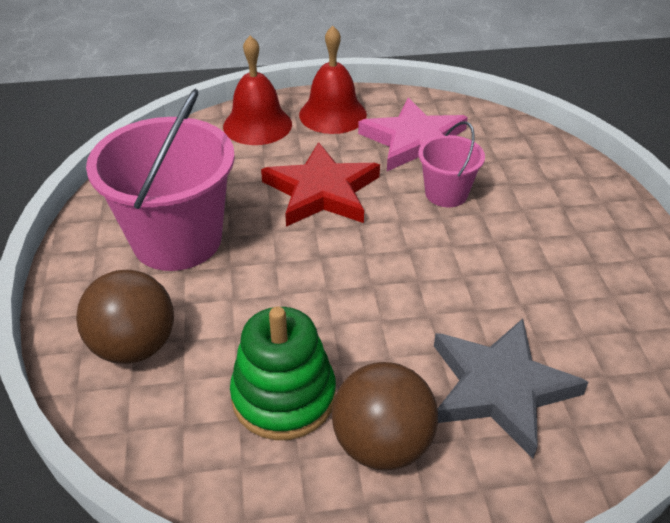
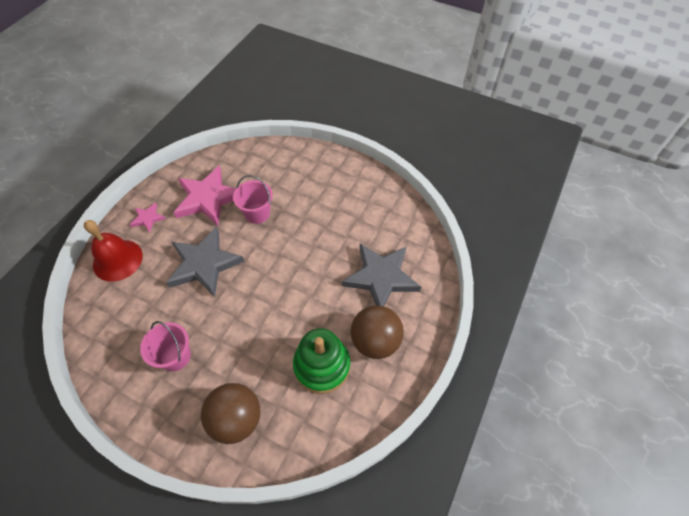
camera: 55 degrees left, 15 degrees up
pink bucket [86,89,235,271] -> pink bucket [140,321,191,371], size x0.51
red star [261,142,380,227] -> grey star [166,227,245,297]
red bell [299,26,367,134] -> pink star [129,203,166,233]

